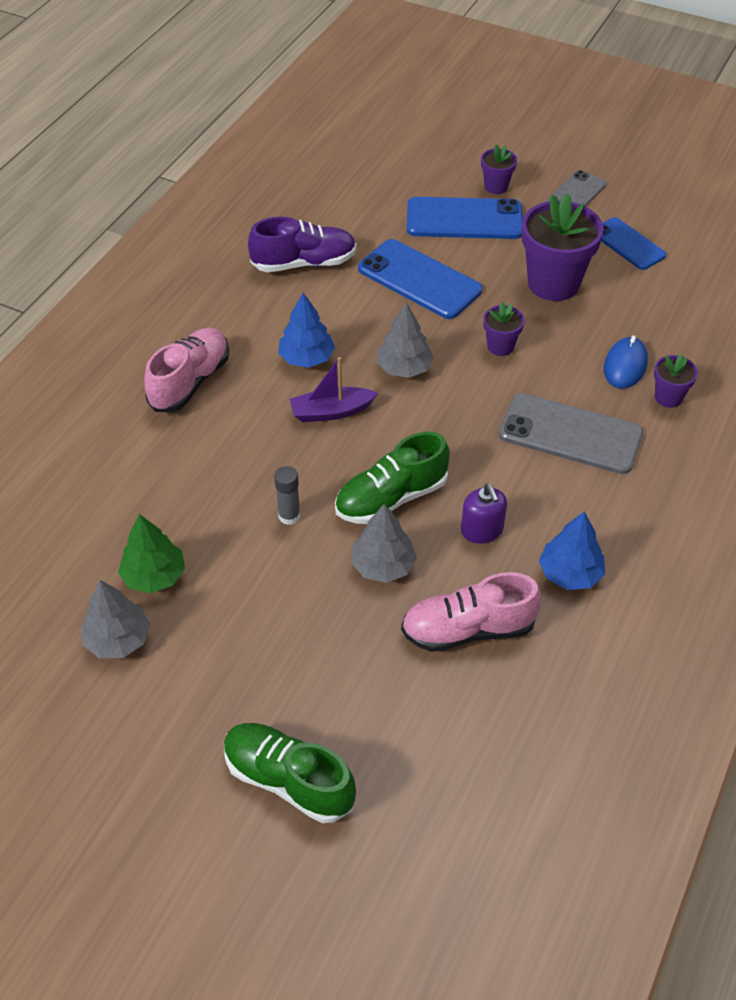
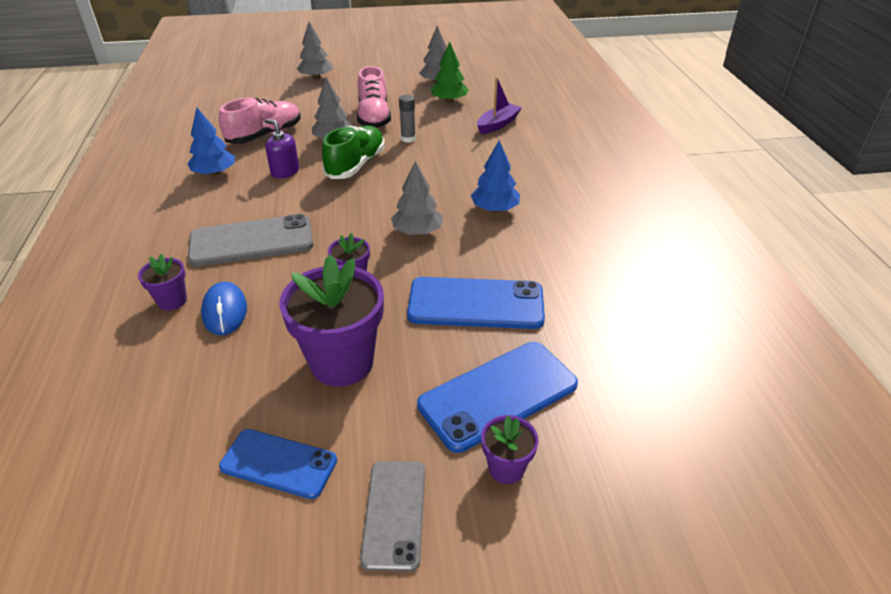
camera: 145 degrees right, 10 degrees down
pink shoe [144,328,229,412] -> pink shoe moved to [357,66,391,128]
green shoe [224,723,356,823] -> grey tree [297,22,333,79]
purple shoe [248,217,357,272] -> none
purple boat [290,357,378,422] -> purple boat moved to [477,77,522,134]

